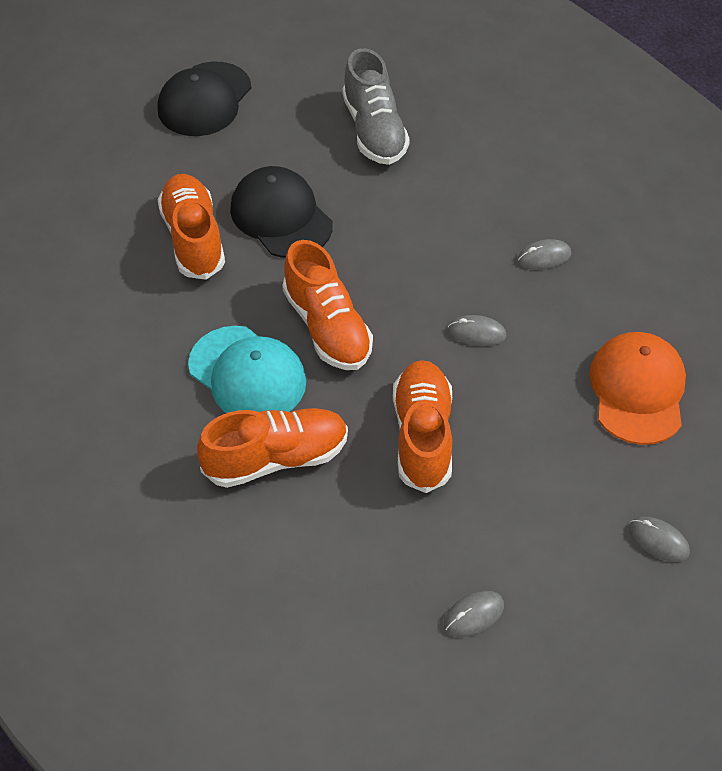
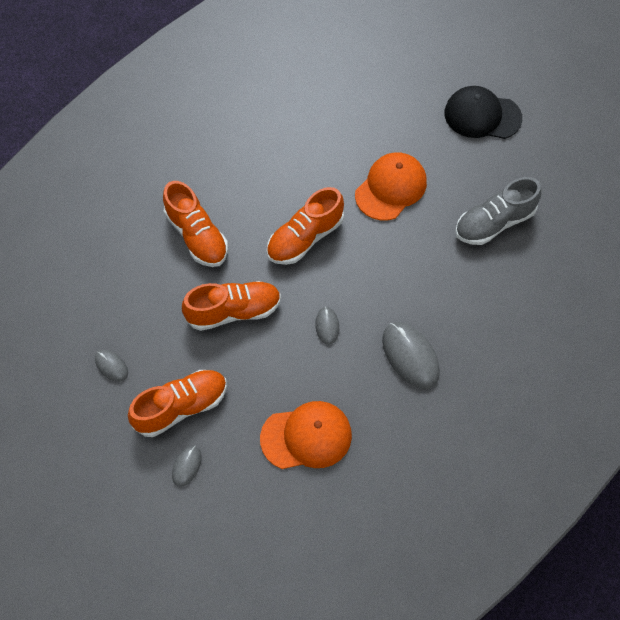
camera: 75 degrees right, 10 degrees up
orange shoe [157,174,225,280] -> orange shoe moved to [128,370,227,437]
turquoise cap [188,326,306,413] -> none
black cap [230,166,333,258] -> orange cap [355,152,427,221]
grey mouse [517,239,572,270] -> grey mouse [382,322,440,389], size x1.87

